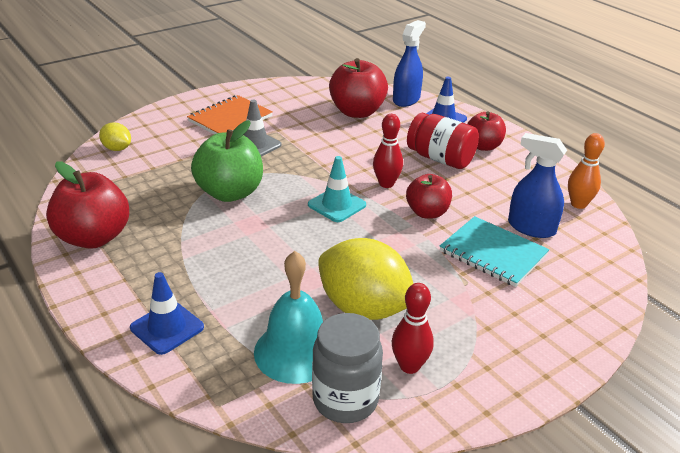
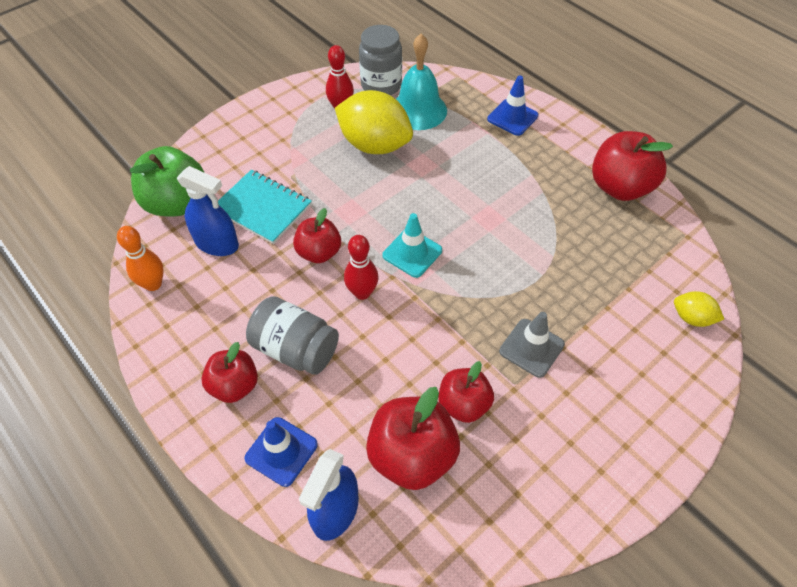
camera: 175 degrees right, 20 degrees up
orange notebook [187,95,273,134] -> none
green apple [191,120,263,202] -> green apple moved to [130,146,205,216]
red jar [407,113,479,169] -> grey jar [246,296,339,375]
none -> red apple [438,361,494,423]

